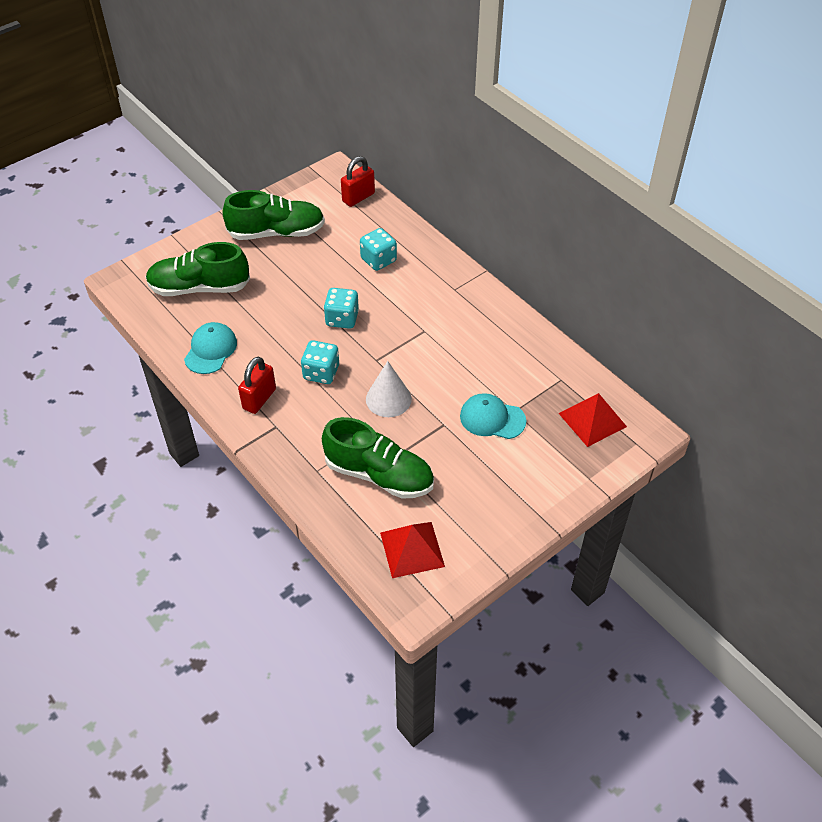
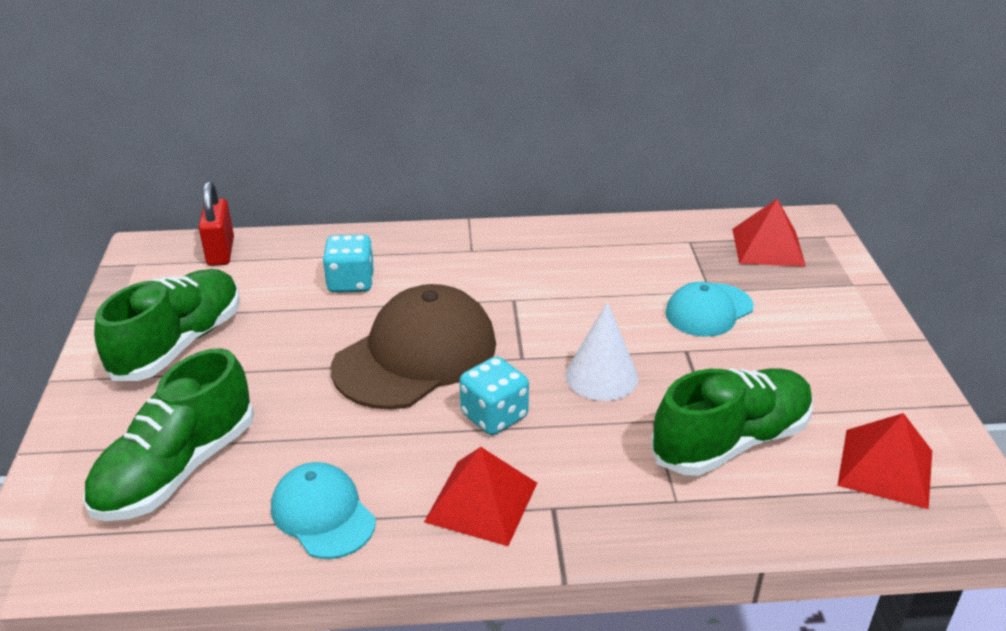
camera: 55 degrees left, 15 degrees down
red padlock [238,357,276,414] -> red pyramid [424,447,537,546]
turquoise dice [324,288,359,329] -> brown cap [331,284,496,410]

